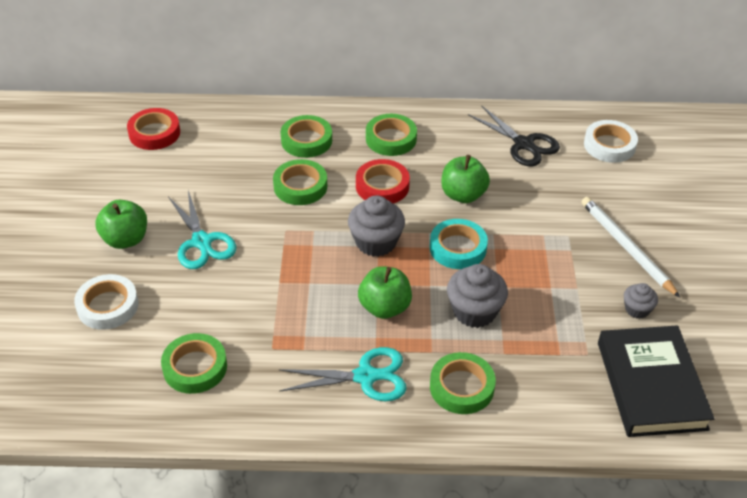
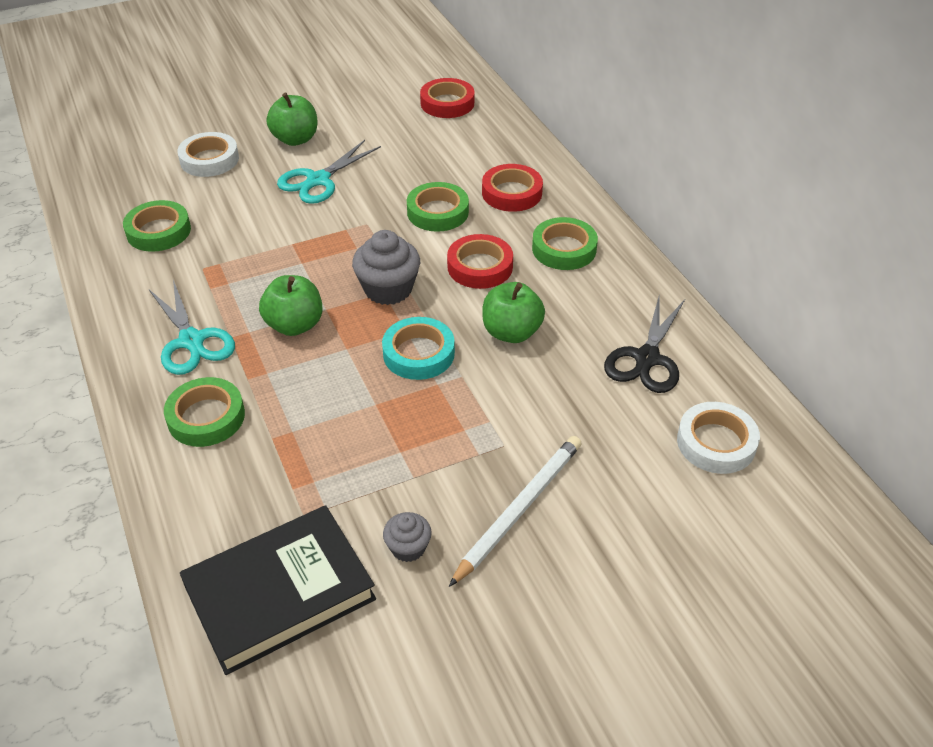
camera: 65 degrees right, 0 degrees up
green tape [281,115,332,158] -> red tape [482,164,543,212]
grey cupcake [447,264,508,328] -> none

